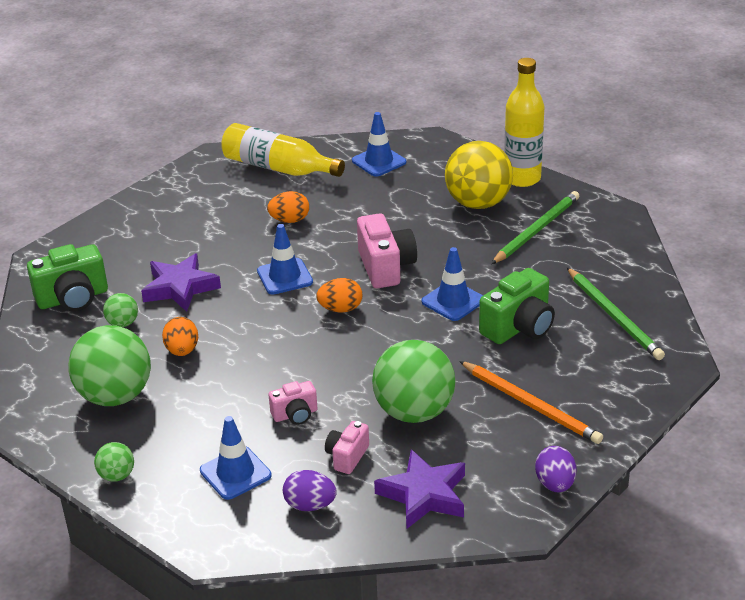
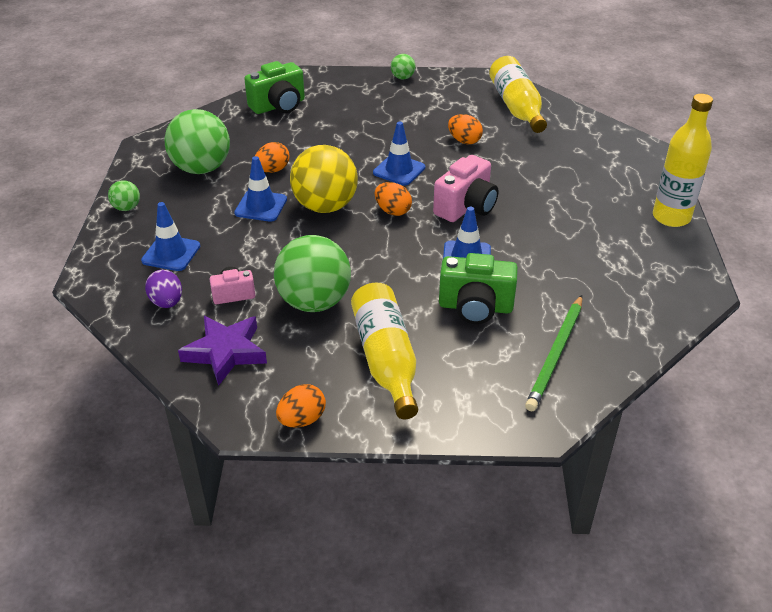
camera: 50 degrees right, 5 degrees up
green camera [27,244,108,312] -> green camera turned 60 degrees counterclockwise [244,61,305,114]
green ball [103,293,138,327] -> green ball moved to [391,54,415,79]
purple star [141,253,221,312] -> none
pink camera [269,381,318,425] -> none
blue traffic cone [352,112,406,177] -> blue traffic cone moved to [234,156,287,222]
yellow ball [445,141,513,209] -> yellow ball moved to [290,145,358,213]
orange pencil [459,361,603,444] -> yellow bottle [351,283,418,419]
green pencil [491,191,579,264] -> none
purple egg [535,446,576,492] -> orange egg [276,384,326,428]

